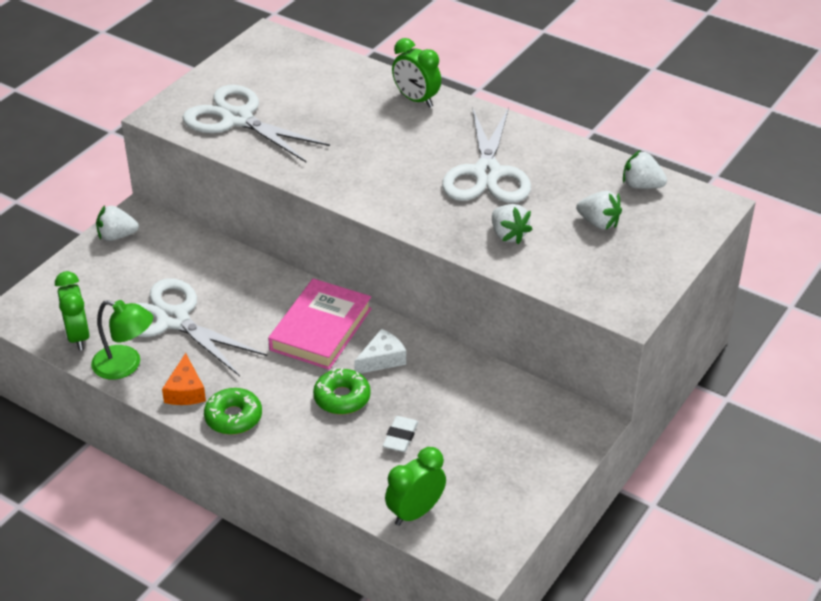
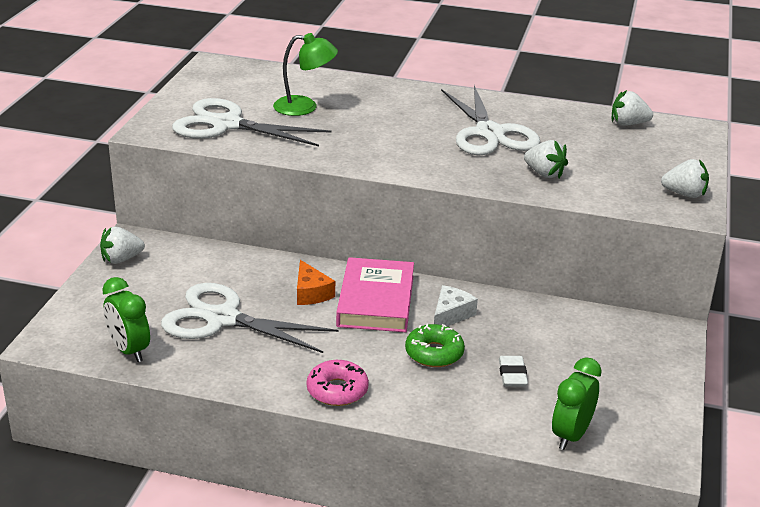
camera: 20 degrees left, 10 degrees down
green lamp [91,300,153,380] -> green lamp moved to [273,33,338,116]
orange cheese [162,353,206,405] -> orange cheese moved to [297,260,335,305]
green donut [204,388,262,435] -> pink donut [307,360,369,406]
green clock [392,38,441,108] -> none
white strawberry [576,191,622,230] -> white strawberry moved to [661,159,709,198]

